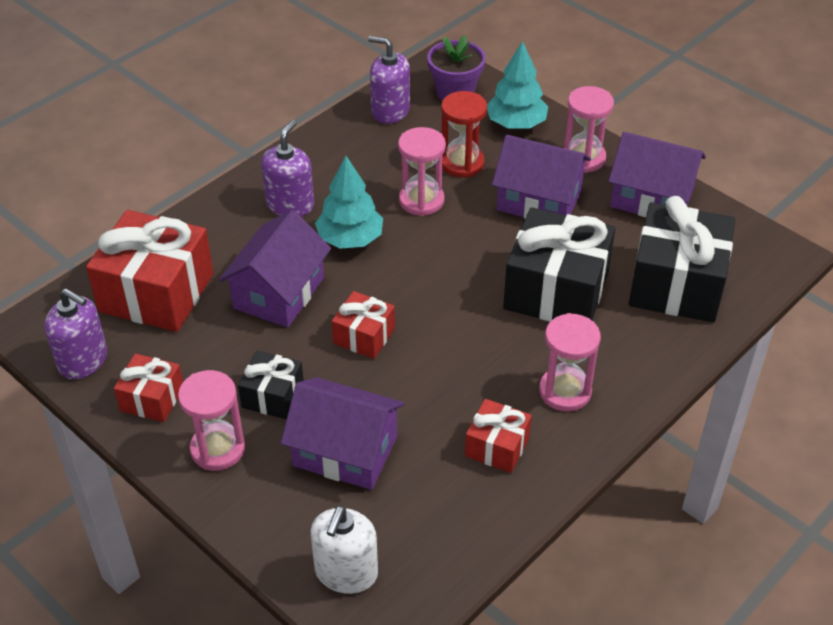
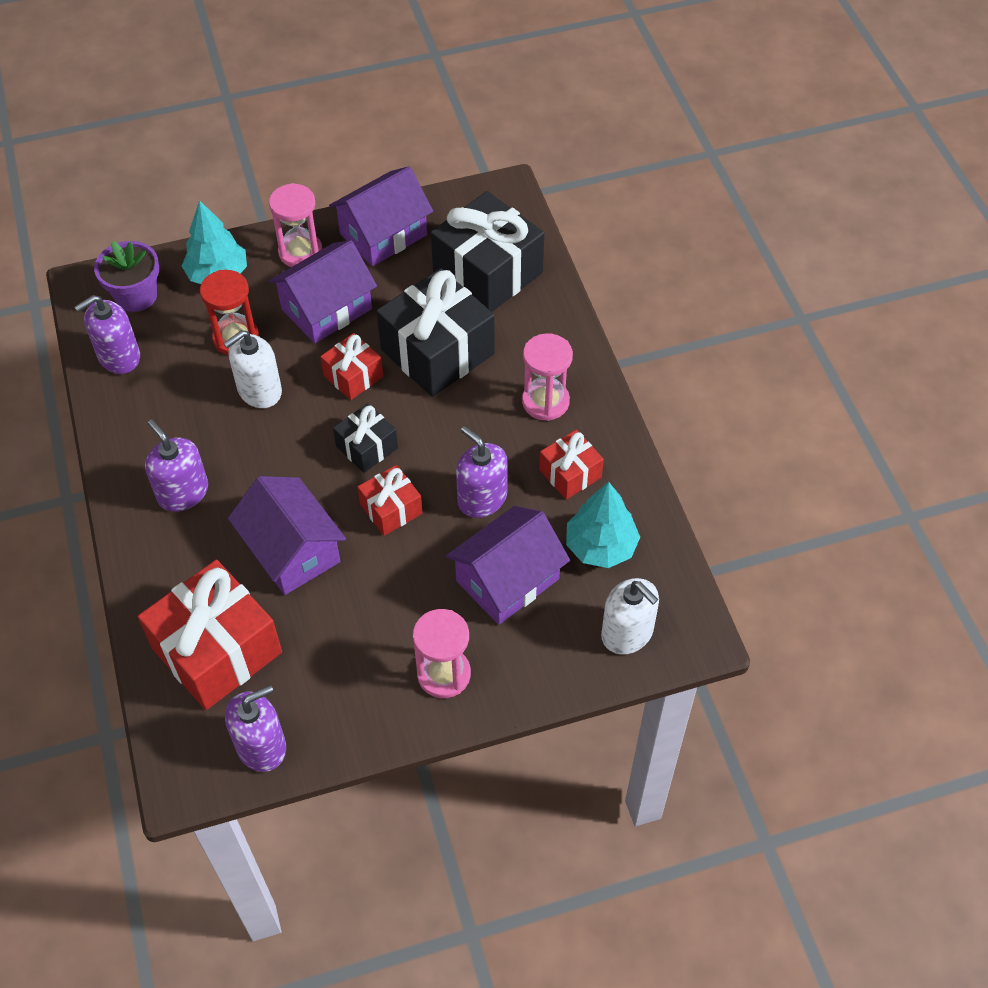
camera: 60 degrees left, 10 degrees up
red gift [114,354,183,422] -> red gift moved to [320,333,383,400]
black gift [238,350,304,419] -> black gift moved to [333,403,398,473]
turquoise tree [315,156,383,249] -> turquoise tree moved to [566,482,640,568]
pink hourglass [398,127,446,216] -> white soap dispenser [223,330,282,408]
none -> purple soap dispenser [456,426,508,518]

